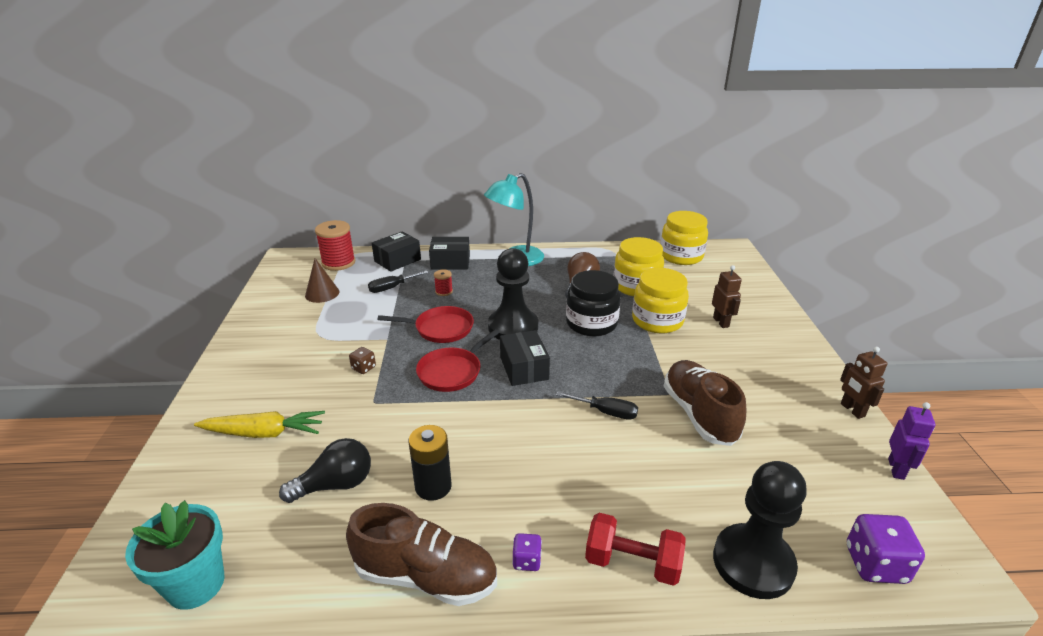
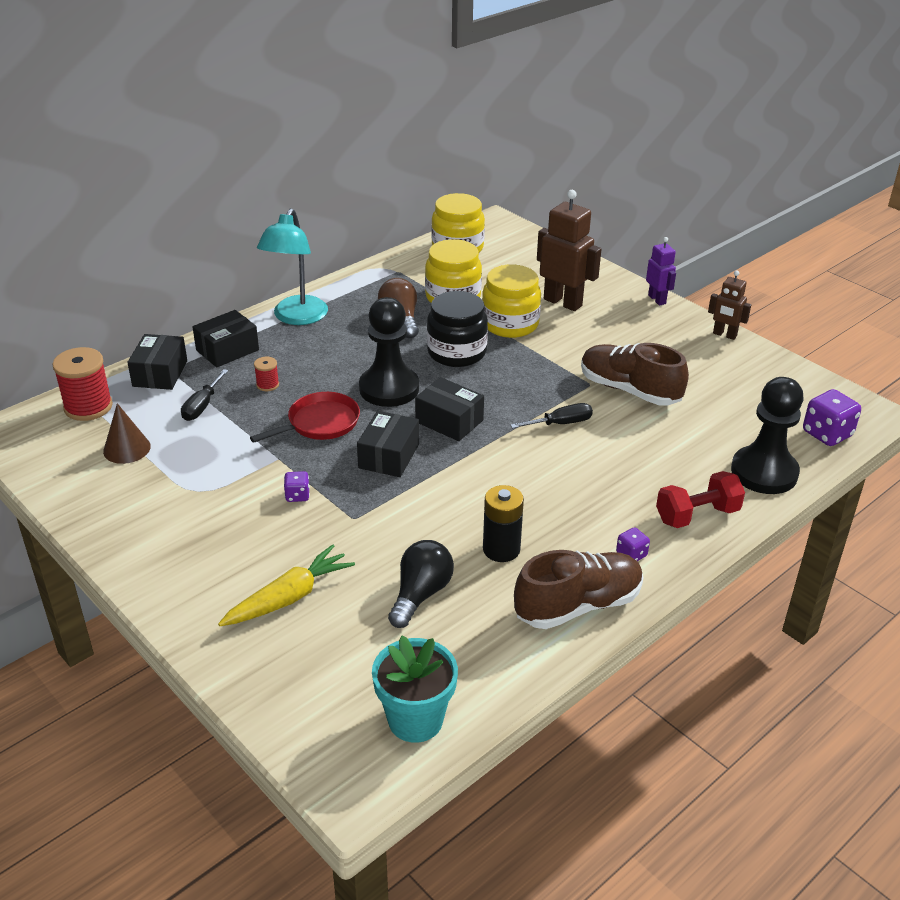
camera: 40 degrees left, 5 degrees up
brown dice [349,347,376,374] -> purple dice [284,471,310,502]
red pan [416,329,500,392] -> black box [357,411,419,477]
brown robot [712,265,742,328] -> brown robot [537,190,601,311], size x1.74
purple robot [888,402,935,480] -> purple robot moved to [646,237,676,306]

